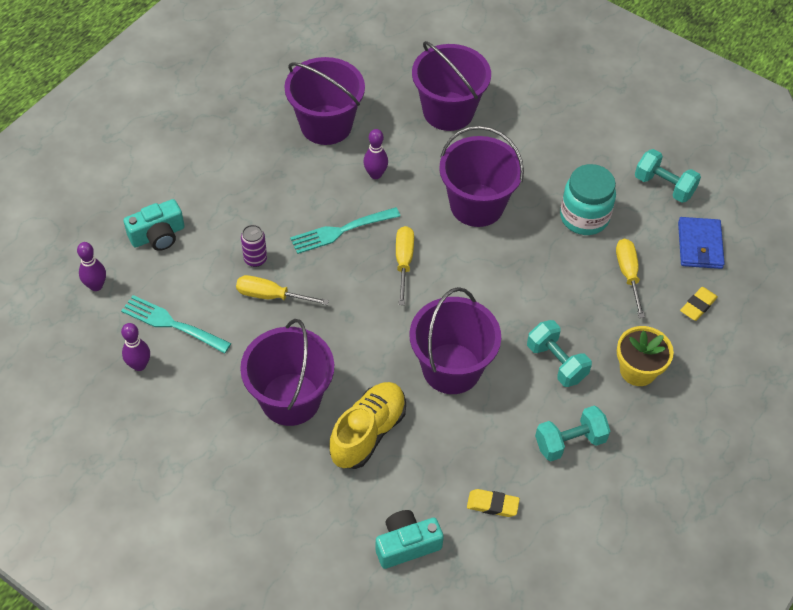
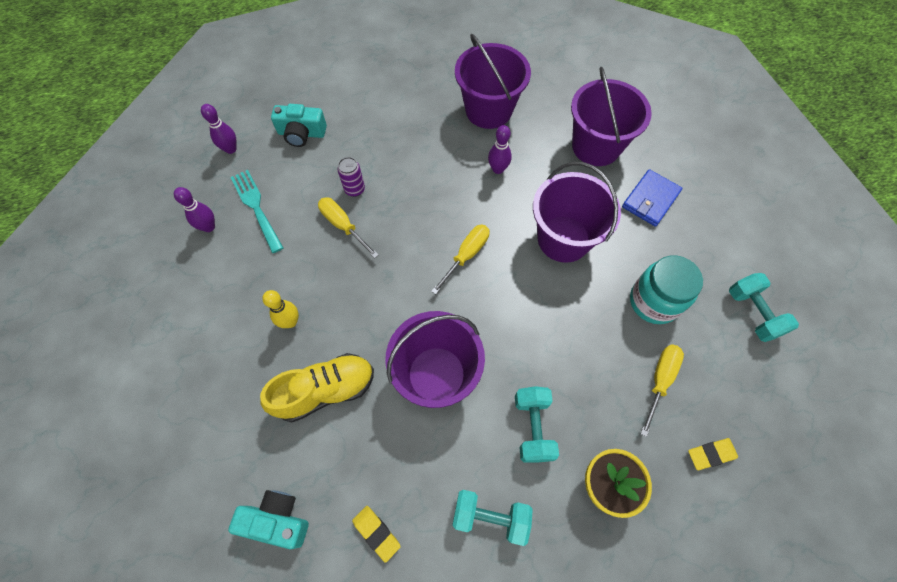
camera: 35 degrees right, 10 degrees up
purple bucket [240,319,334,426] -> yellow bowling pin [262,290,299,328]
turquoise fork [290,207,400,254] -> none
blue wallet [678,217,725,269] -> blue wallet moved to [622,169,682,227]

